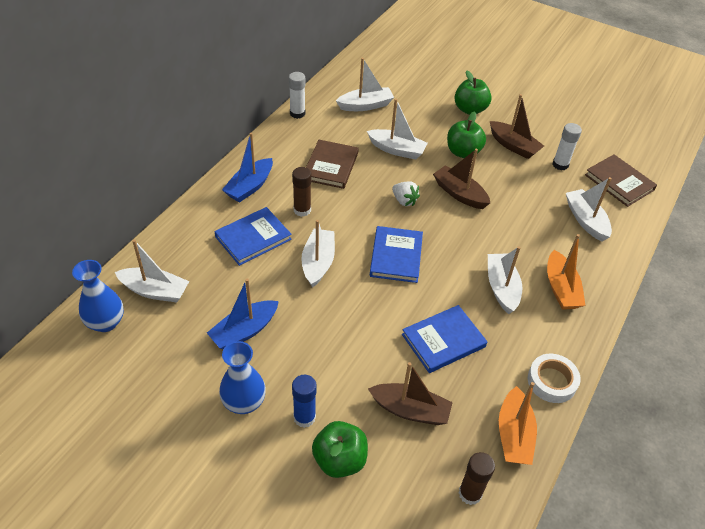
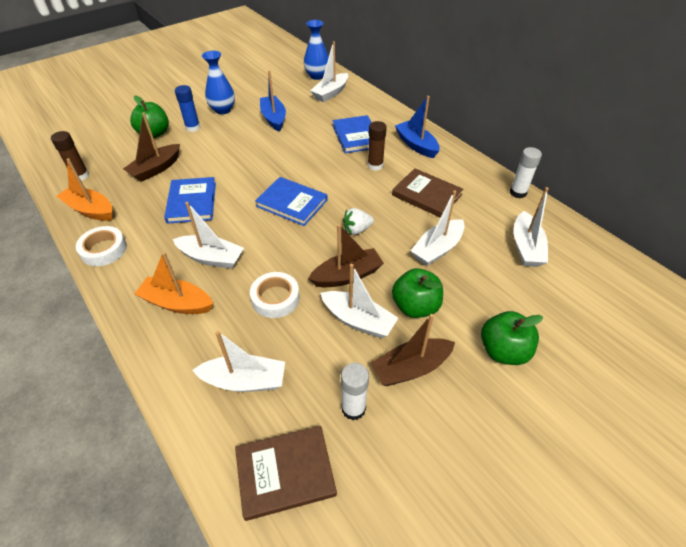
camera: 115 degrees right, 0 degrees up
white boat [301,220,335,288] -> white boat moved to [320,264,398,338]
none -> white tape [250,272,300,318]

